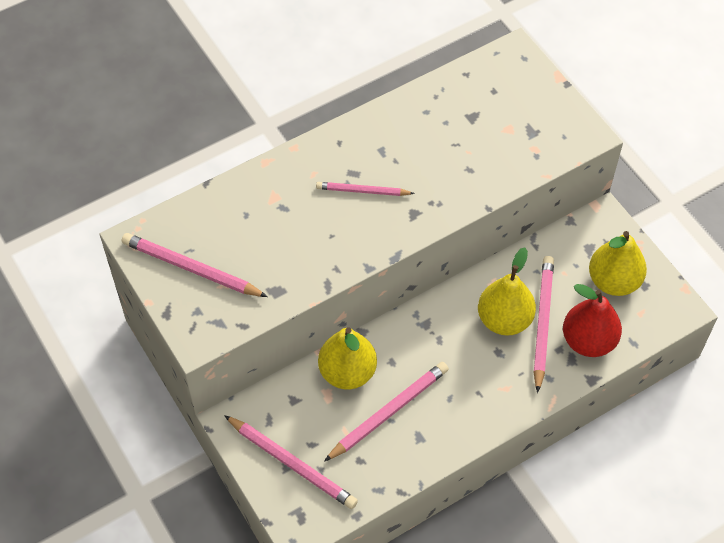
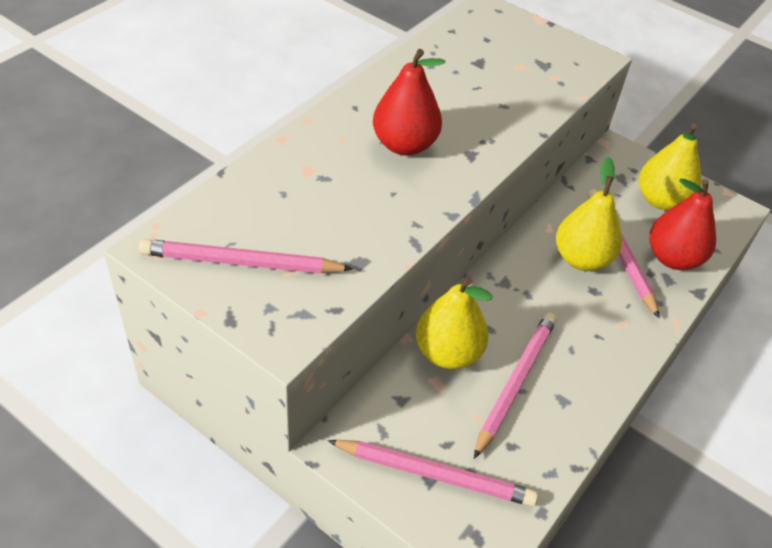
camera: 25 degrees left, 10 degrees down
pink pencil [316,182,415,196] -> red pear [373,49,445,156]

